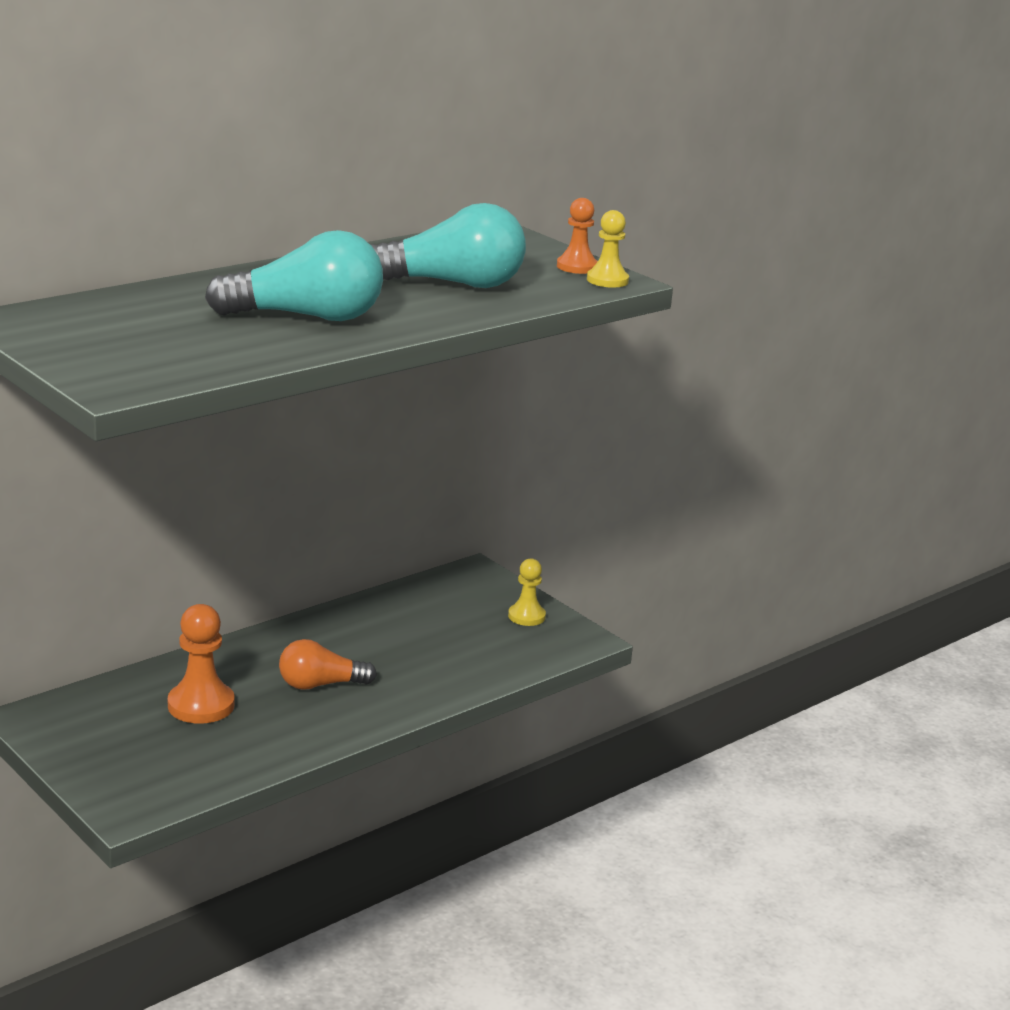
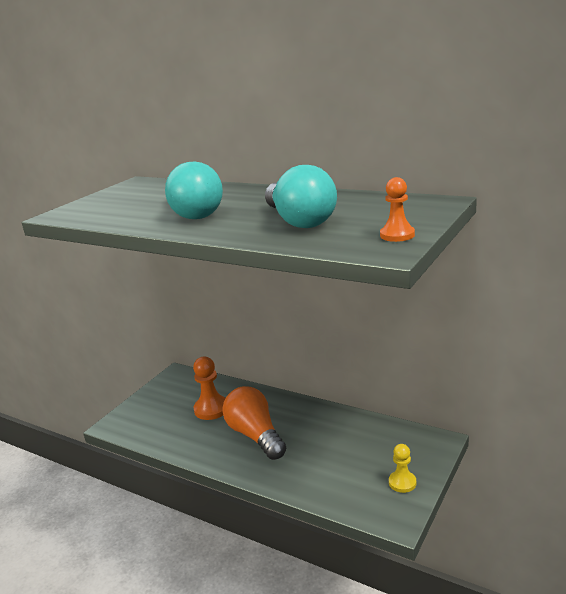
camera: 75 degrees right, 0 degrees up
orange light bulb [279,639,377,690] -> orange light bulb [222,386,286,460], size x1.58
yellow pawn [587,210,629,288] -> none

